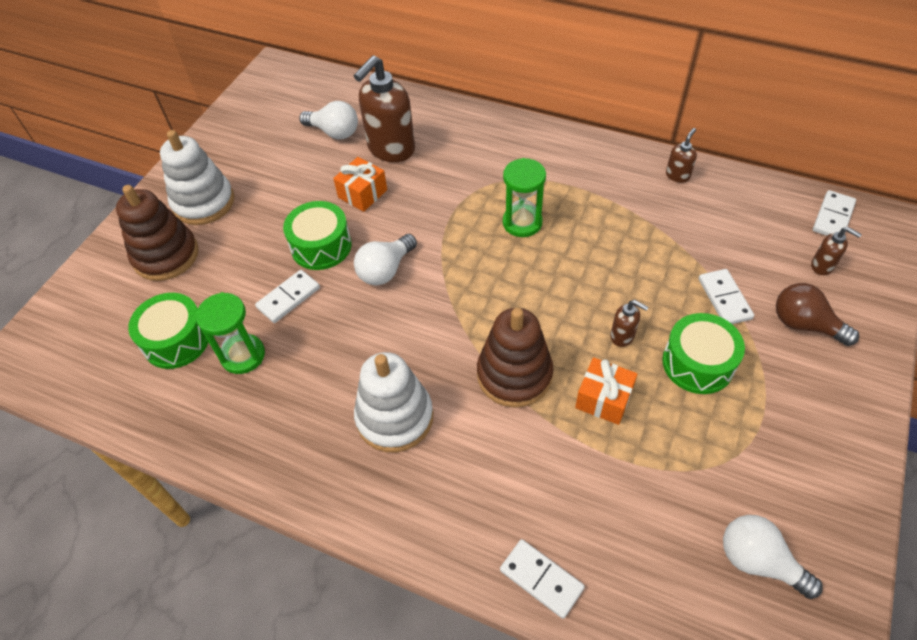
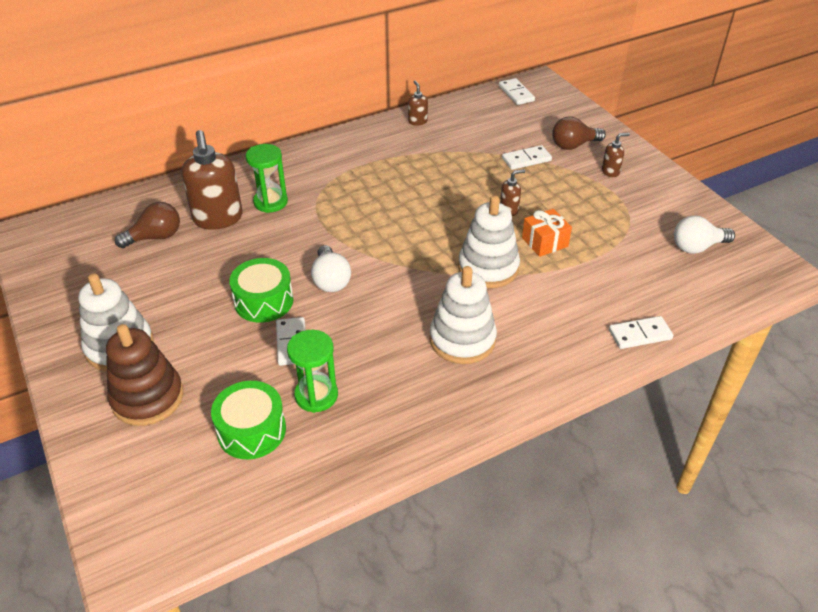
camera: 55 degrees left, 10 degrees down
white light bulb [299,101,358,139] -> brown light bulb [115,202,180,248]
orange gift [333,157,387,212] -> none
brown stacking toy [477,308,553,408] -> white stacking toy [458,195,520,288]
green hourglass [503,158,546,237] -> green hourglass moved to [246,144,288,213]
green drum [662,313,745,394] -> none
white domino [699,269,754,324] -> white domino turned 45 degrees counterclockwise [502,145,552,170]
brown soap dispenser [811,227,862,275] -> brown soap dispenser moved to [602,133,630,177]

